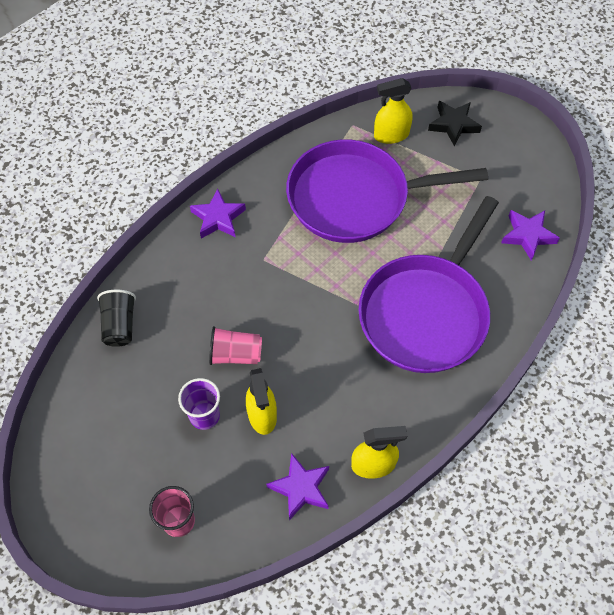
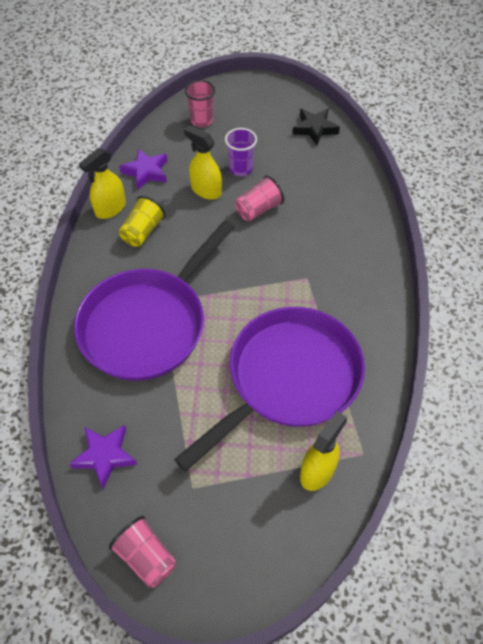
camera: 140 degrees right, 5 degrees down
black cup [97,290,136,347] -> none
purple star [190,188,246,239] -> none
purple pan [358,196,499,373] -> purple pan turned 135 degrees counterclockwise [74,220,235,381]
black star [428,101,482,147] -> black star moved to [292,109,340,146]
none -> pink cup [109,516,176,588]
none -> yellow cup [119,196,166,247]

